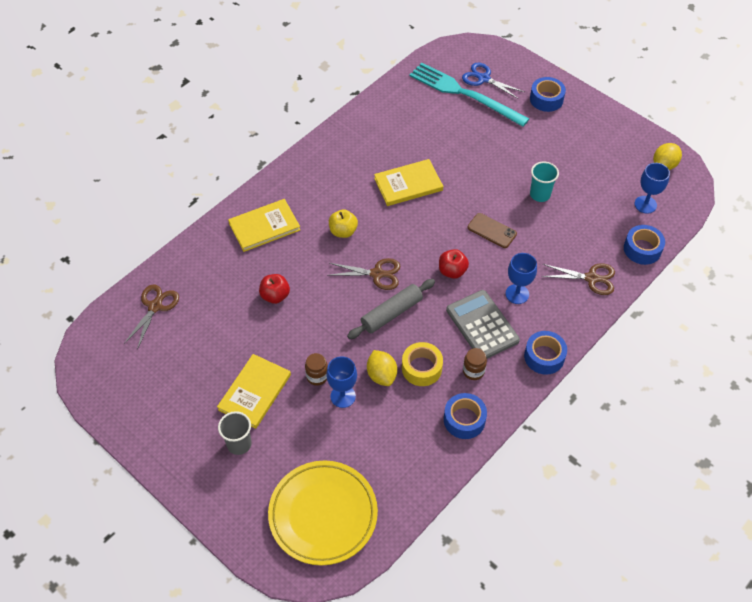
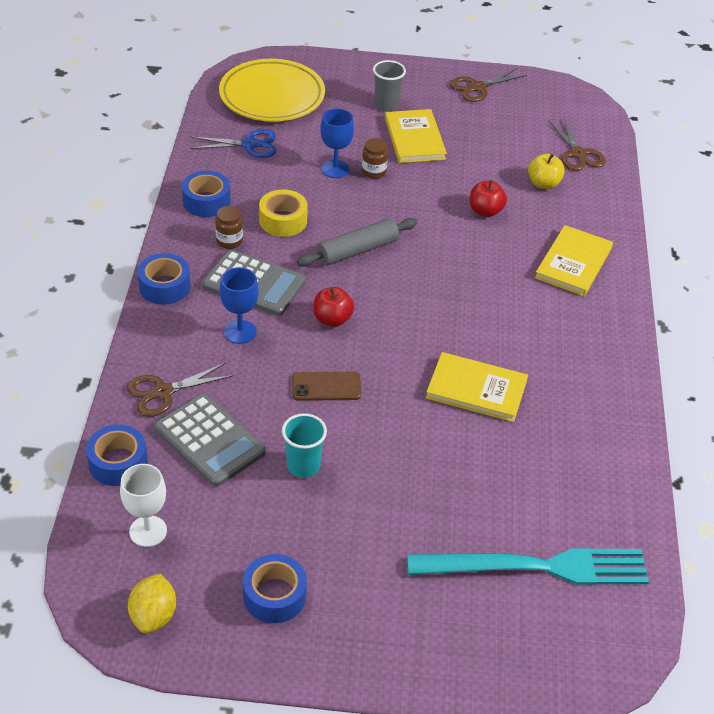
camera: 140 degrees right, 10 degrees down
yellow apple [329,209,358,238] -> yellow apple moved to [528,154,565,189]
brown scissors [330,258,401,290] -> brown scissors moved to [450,68,527,102]
grey rolling pin [347,279,435,339] -> grey rolling pin turned 45 degrees clockwise [297,218,418,267]
yellow lemon [367,350,397,386] -> none
yellow book [374,159,443,206] -> yellow book turned 75 degrees clockwise [426,352,528,422]
blue scissors [462,63,524,99] -> blue scissors moved to [190,129,276,158]
blue tape [530,77,566,112] -> blue tape moved to [243,554,307,623]
blue goblet [634,163,670,214] -> white goblet [120,464,167,547]
none -> grey calculator [154,393,266,487]

